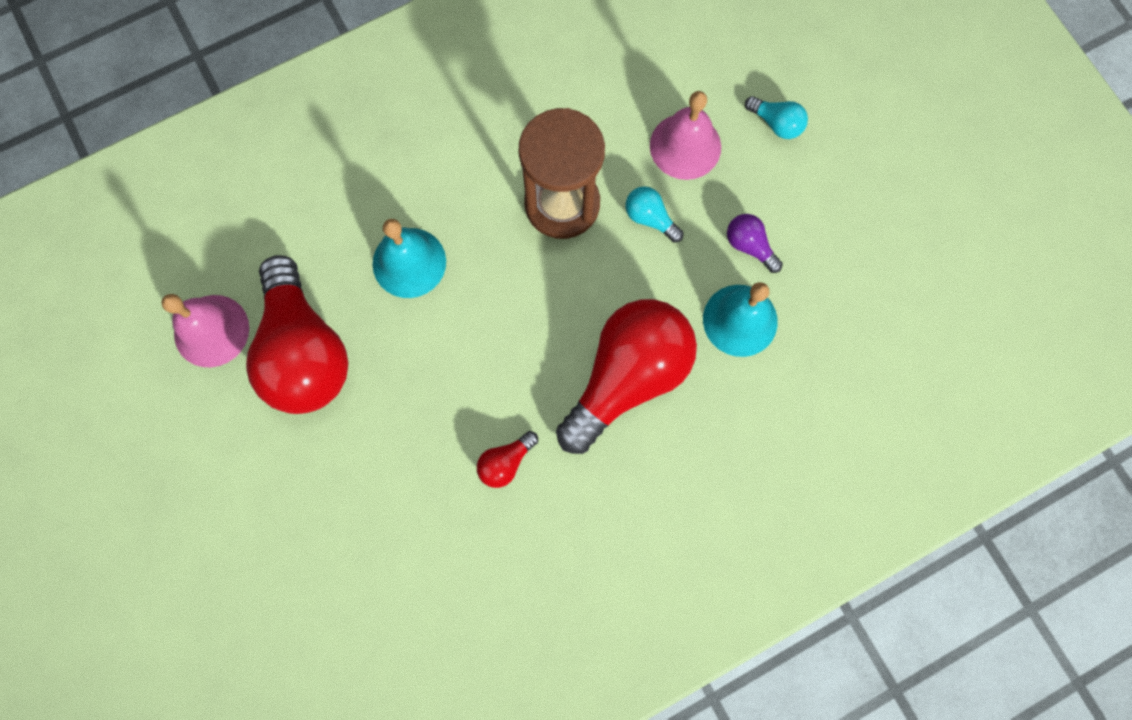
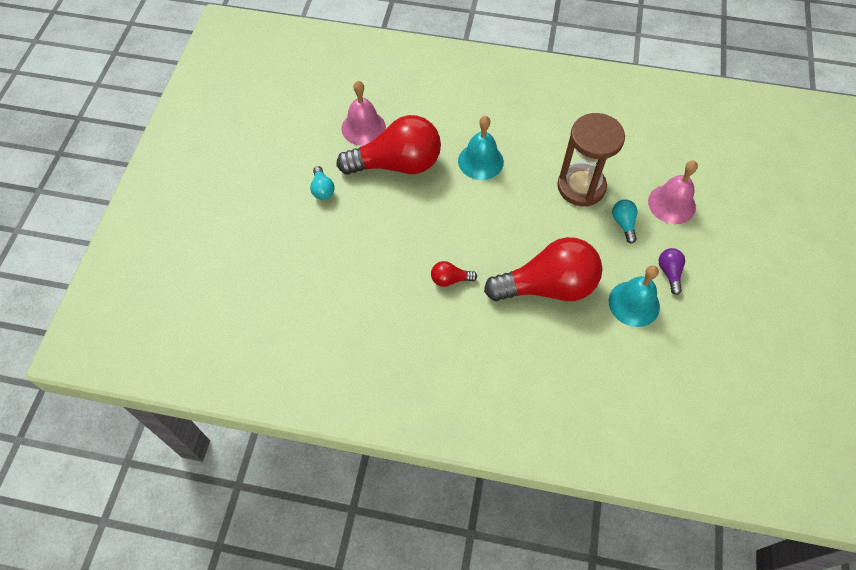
camera: 40 degrees right, 15 degrees down
red light bulb [246,255,348,414] -> red light bulb turned 120 degrees counterclockwise [336,115,441,174]
turquoise light bulb [745,96,808,139] -> turquoise light bulb moved to [310,166,335,200]

